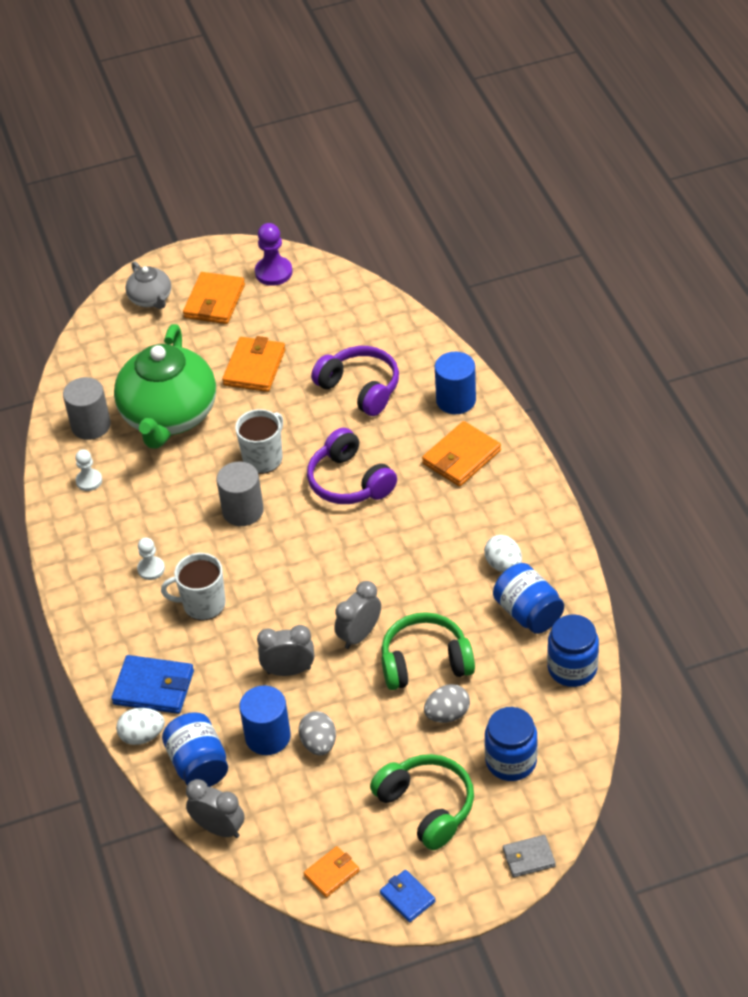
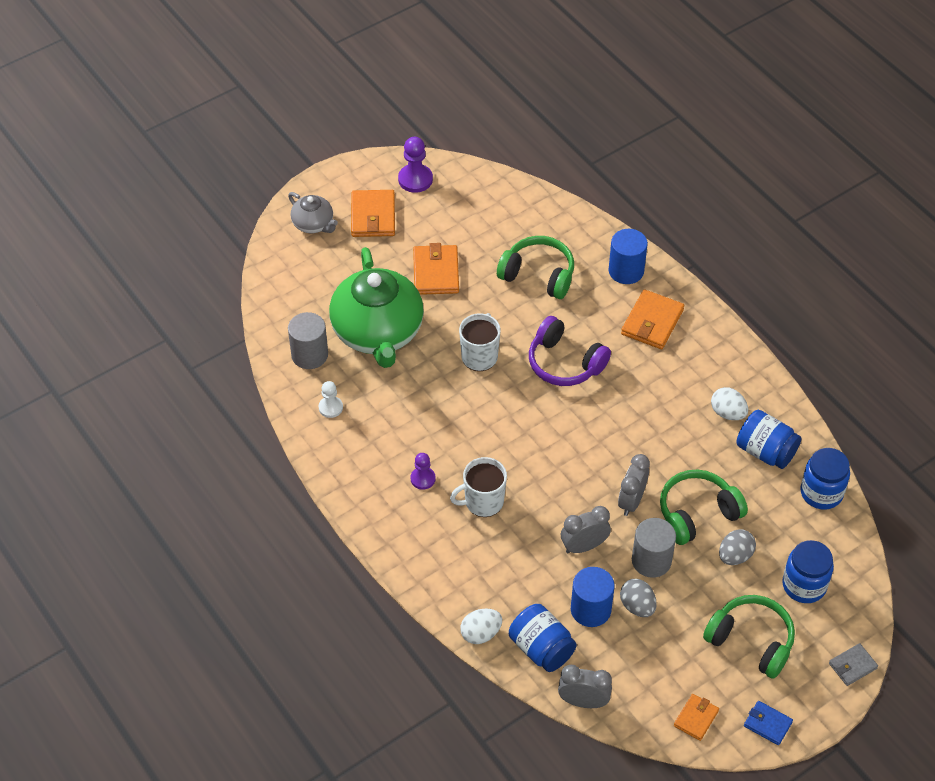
camera: 20 degrees left, 5 degrees up
blue wallet [111,655,194,714] -> none
white pawn [137,538,165,580] -> purple pawn [410,453,436,490]
grey cylinder [217,462,264,526] -> grey cylinder moved to [632,518,676,578]
purple headphones [311,346,399,416] -> green headphones [497,236,574,299]

